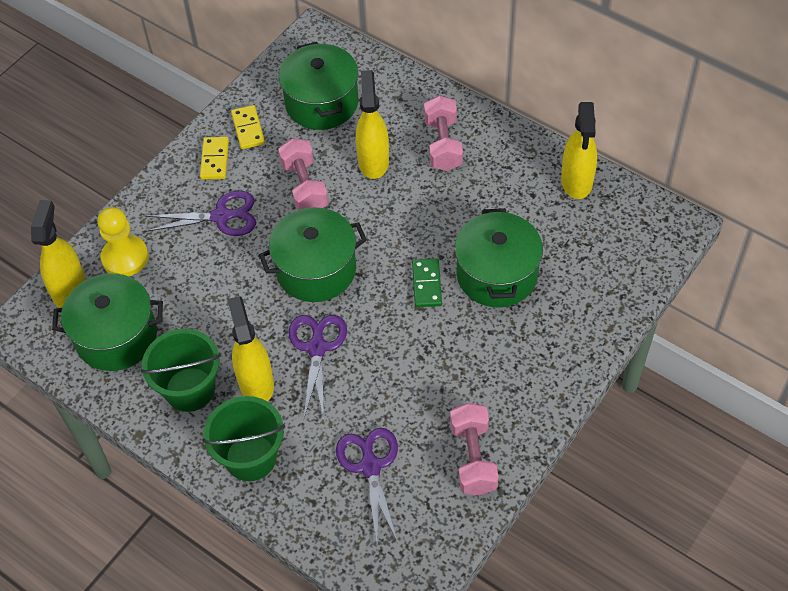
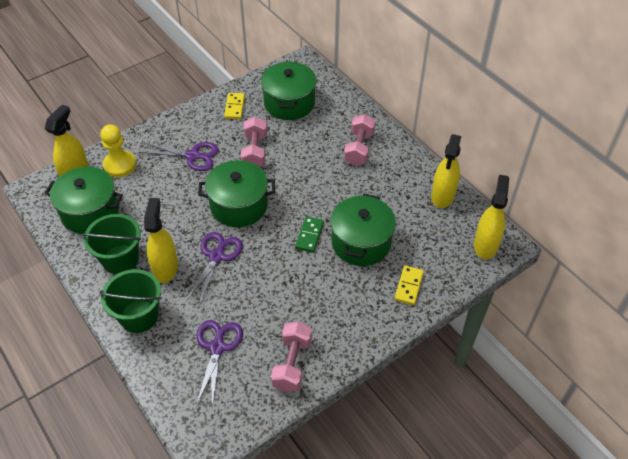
camera: 15 degrees right, 5 degrees down
yellow domino [200,137,229,179] -> yellow domino moved to [395,265,424,305]
yellow spray bottle [356,70,389,179] -> yellow spray bottle moved to [474,175,509,259]

